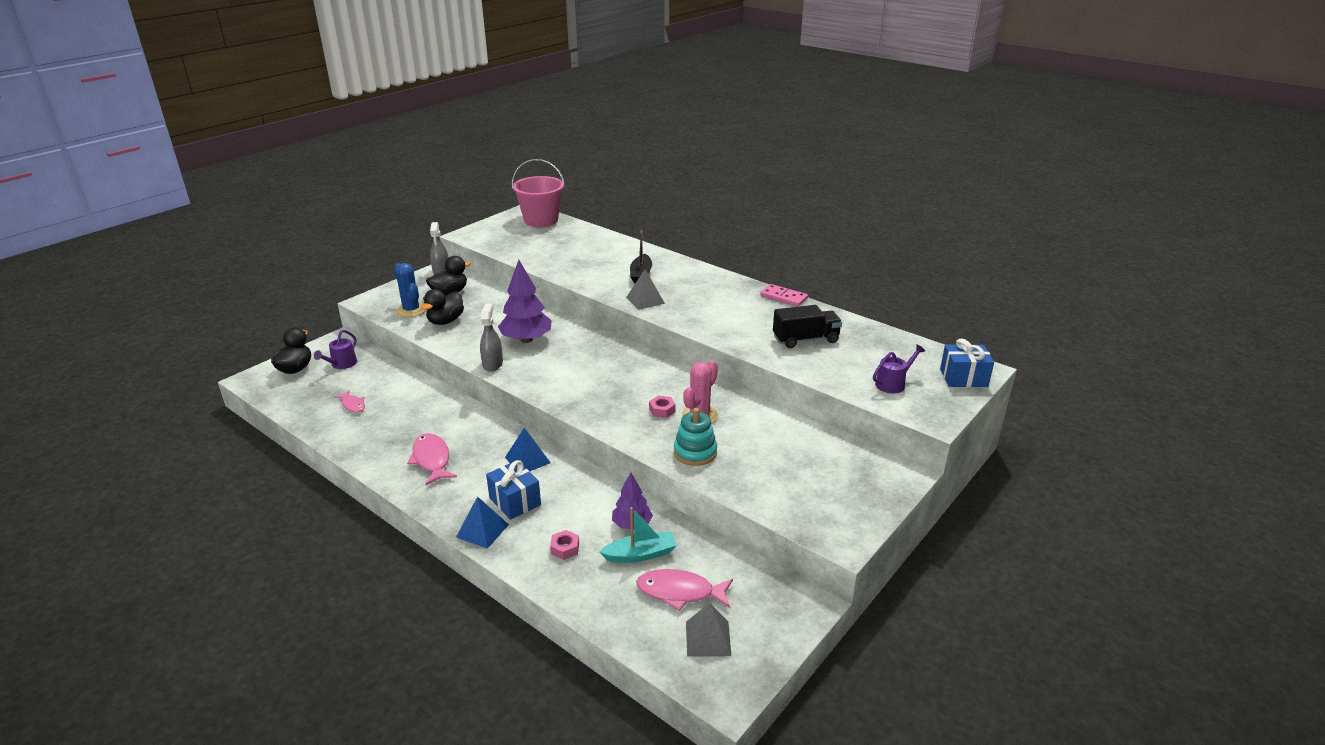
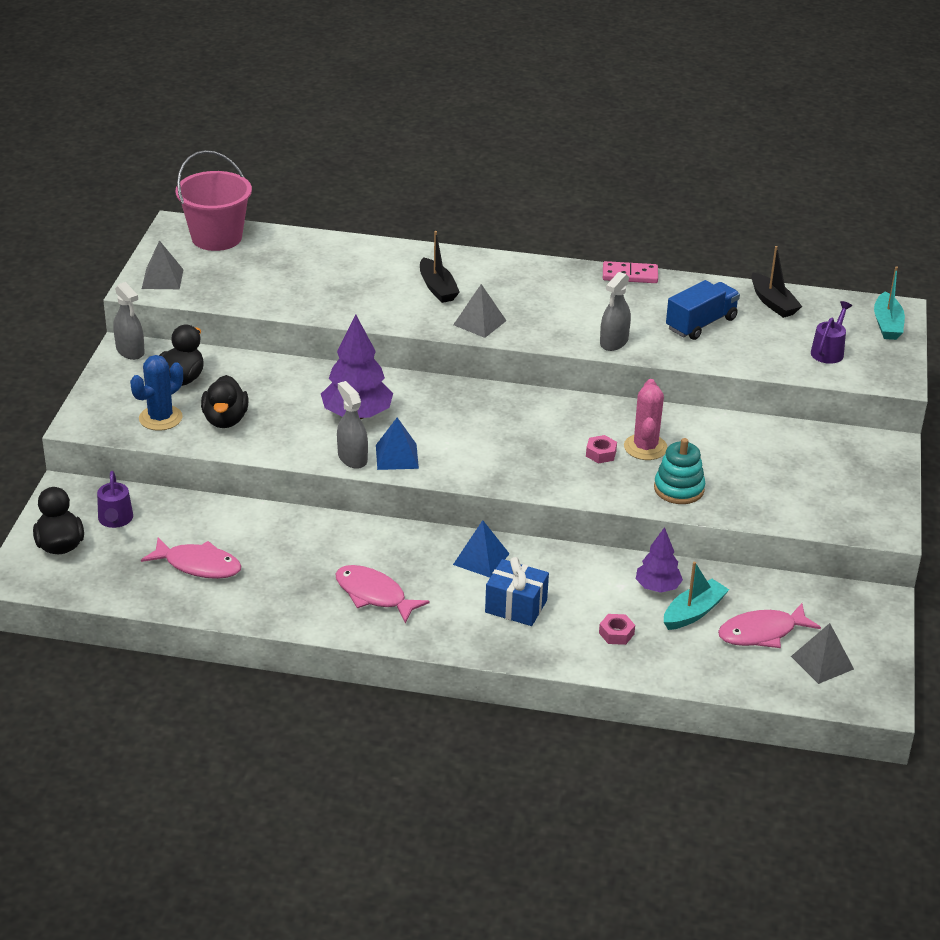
camera: 30 degrees left, 5 degrees up
pink fish [334,390,365,412] -> pink fish [141,537,241,579], size x1.68
blue cactus [394,263,426,317] -> blue cactus turned 75 degrees counterclockwise [130,355,183,431]
blue pyramid [456,496,509,549] -> blue pyramid moved to [376,418,419,470]
black truck [773,305,842,348] -> blue truck [666,280,740,340]
blue gift [940,338,994,387] -> turquoise boat [874,266,905,340]
none -> grey pyramid [142,240,184,289]
none -> grey spray bottle [600,272,631,351]
none -> black boat [751,246,802,318]

